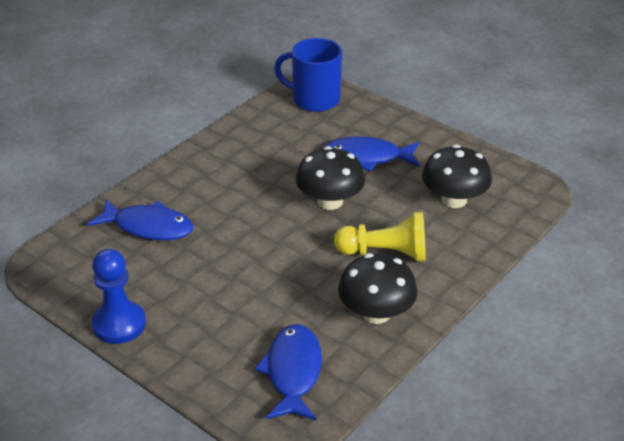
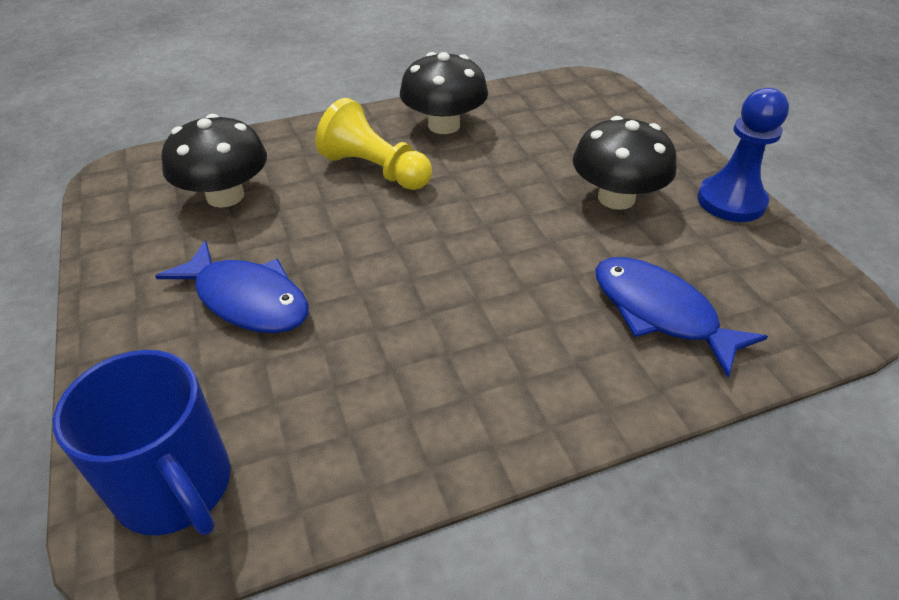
camera: 150 degrees left, 5 degrees up
blue fish [255,324,322,421] -> none
black mushroom [296,146,365,210] -> black mushroom moved to [573,116,676,210]

